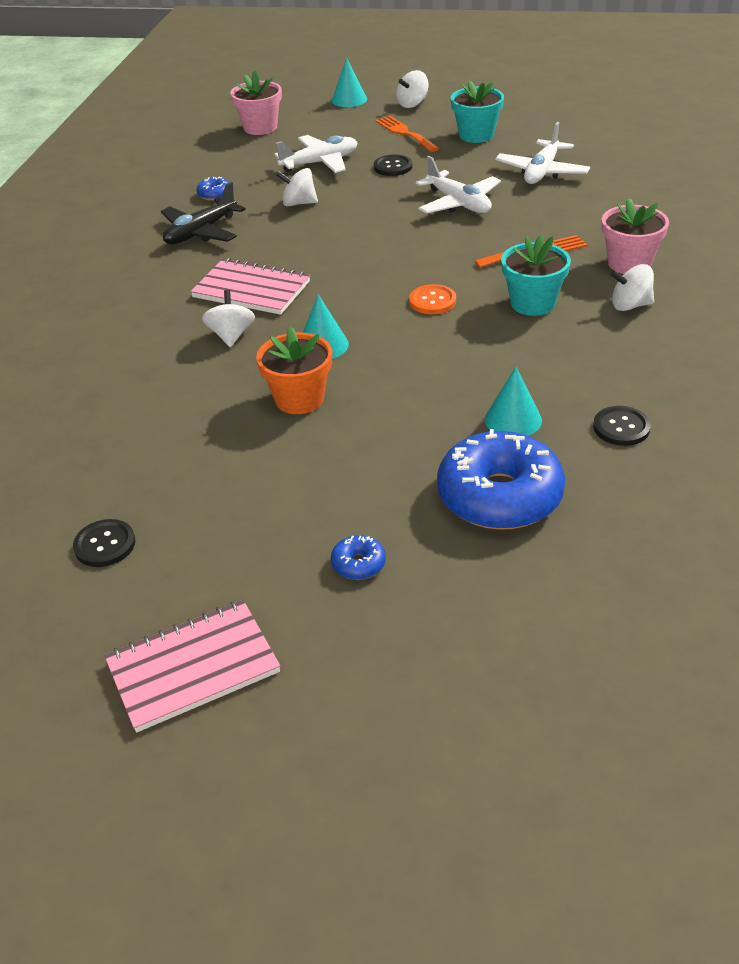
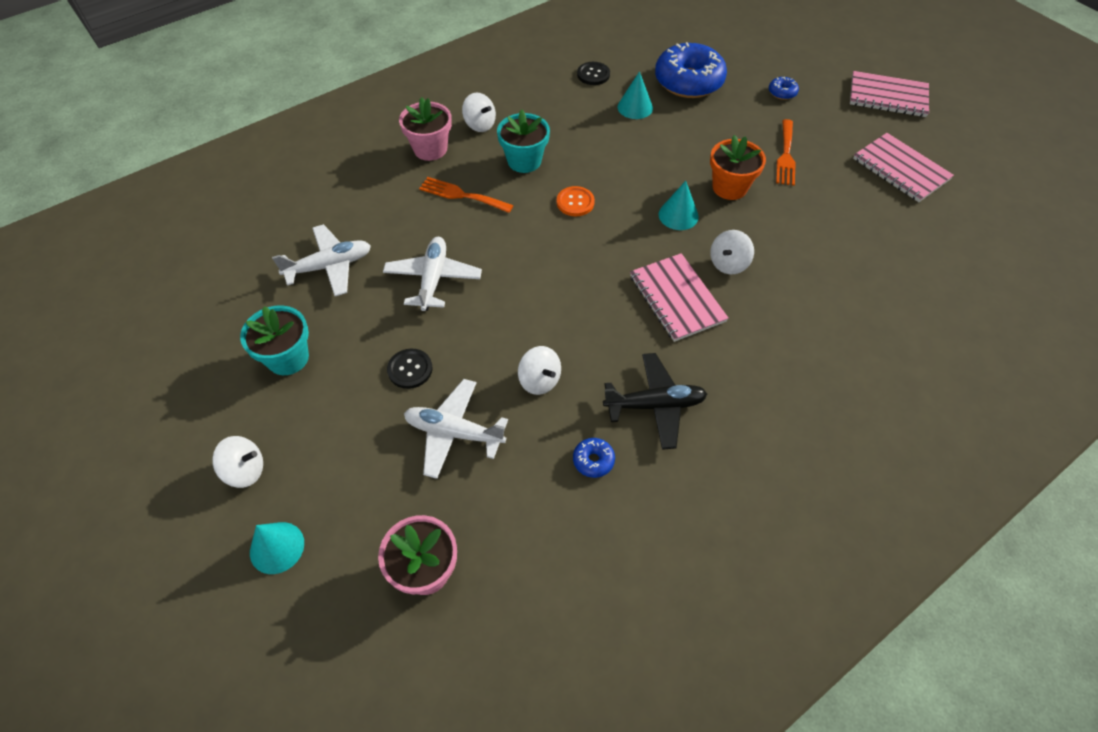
camera: 140 degrees left, 15 degrees up
black button [73,519,135,567] -> pink notebook [853,133,954,202]
orange fork [375,116,440,152] -> orange fork moved to [776,119,795,186]

